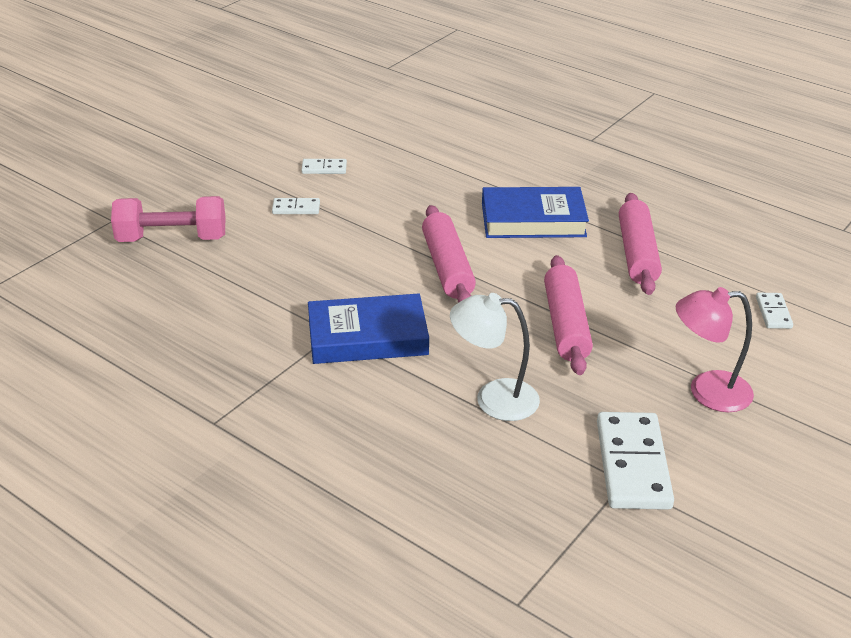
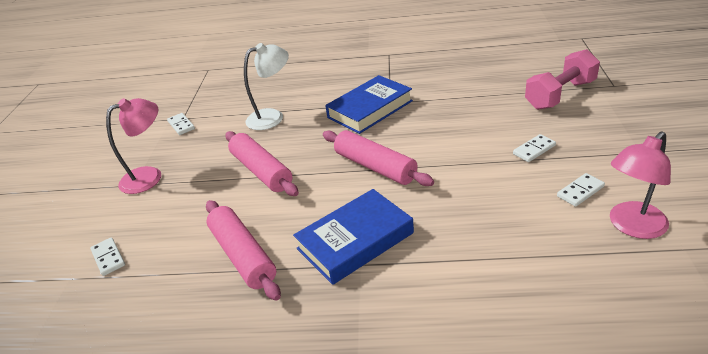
camera: 150 degrees right, 0 degrees up
white domino [597,412,674,510] -> white domino [167,113,195,135], size x0.49
none -> pink lamp [610,132,671,239]

